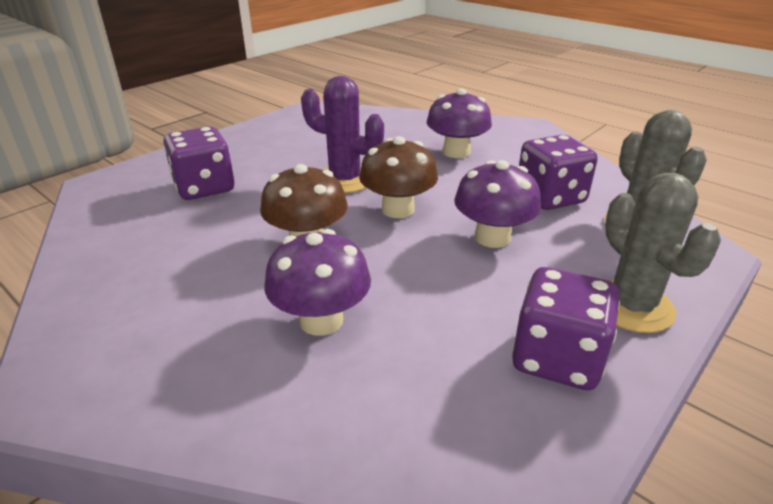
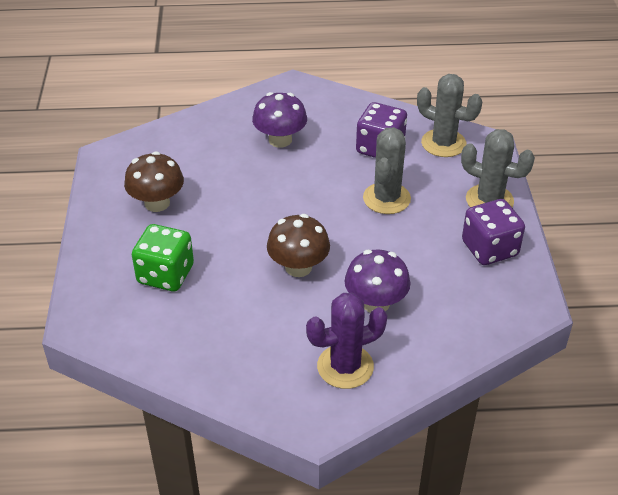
camera: 45 degrees left, 10 degrees up
purple dice [163,126,234,200] -> green dice [132,224,194,291]
purple cactus [301,76,384,193] -> purple cactus moved to [306,293,387,389]
brown mushroom [359,136,438,218] -> brown mushroom moved to [124,151,184,212]
purple mushroom [454,160,541,248] -> grey cactus [363,127,411,214]

